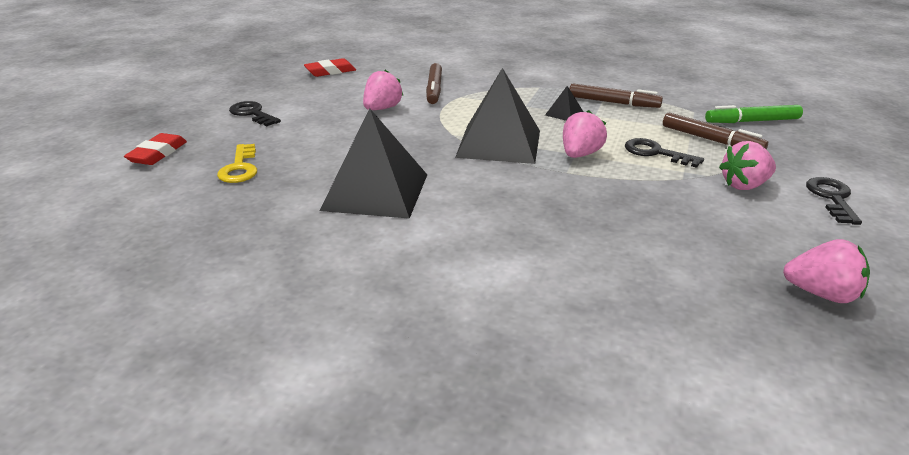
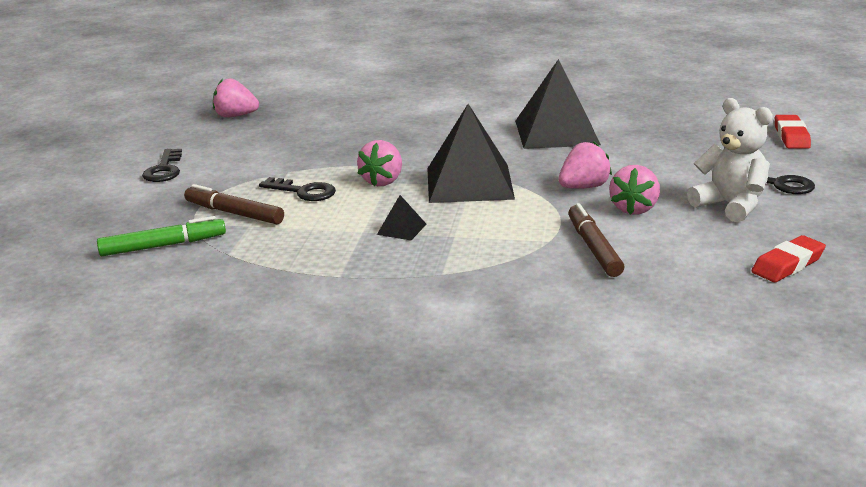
camera: 170 degrees right, 5 degrees down
yellow key [217,144,257,183] -> none
brown marker [569,84,663,108] -> none
pink strawberry [719,141,776,190] -> pink strawberry moved to [558,141,612,189]
none -> white teddy bear [687,98,773,222]

